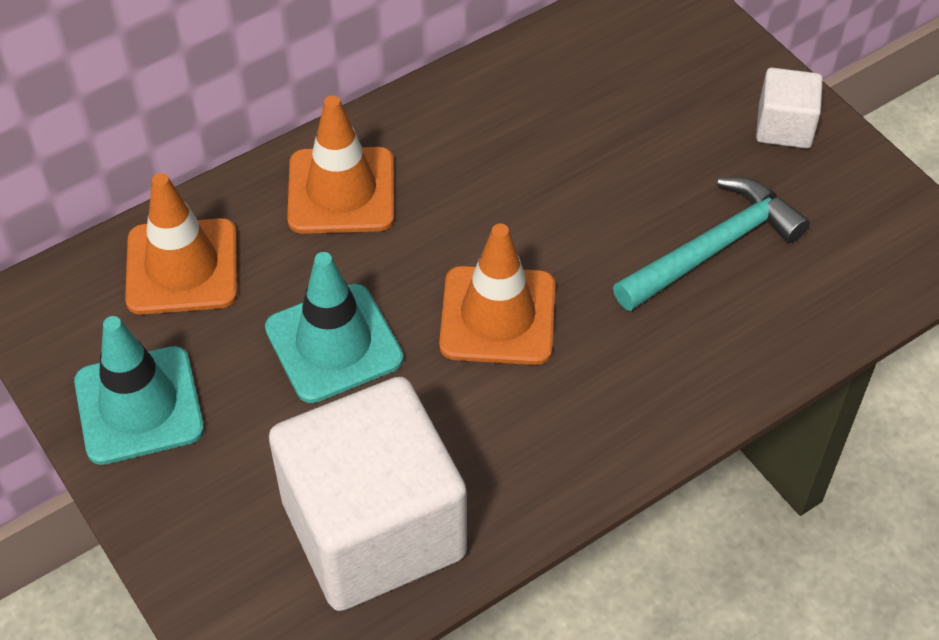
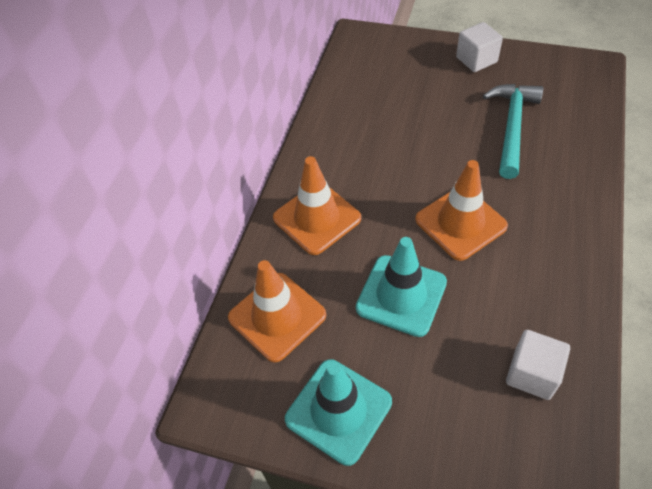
camera: 35 degrees left, 0 degrees up
white cube [269,377,467,611] -> white cube [506,330,570,400], size x0.45

